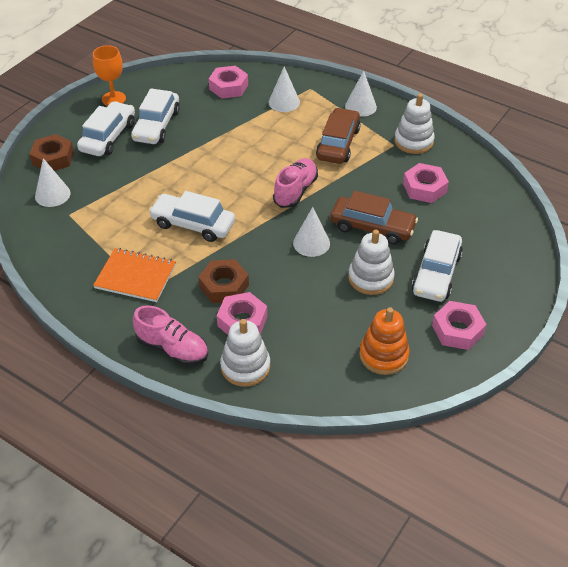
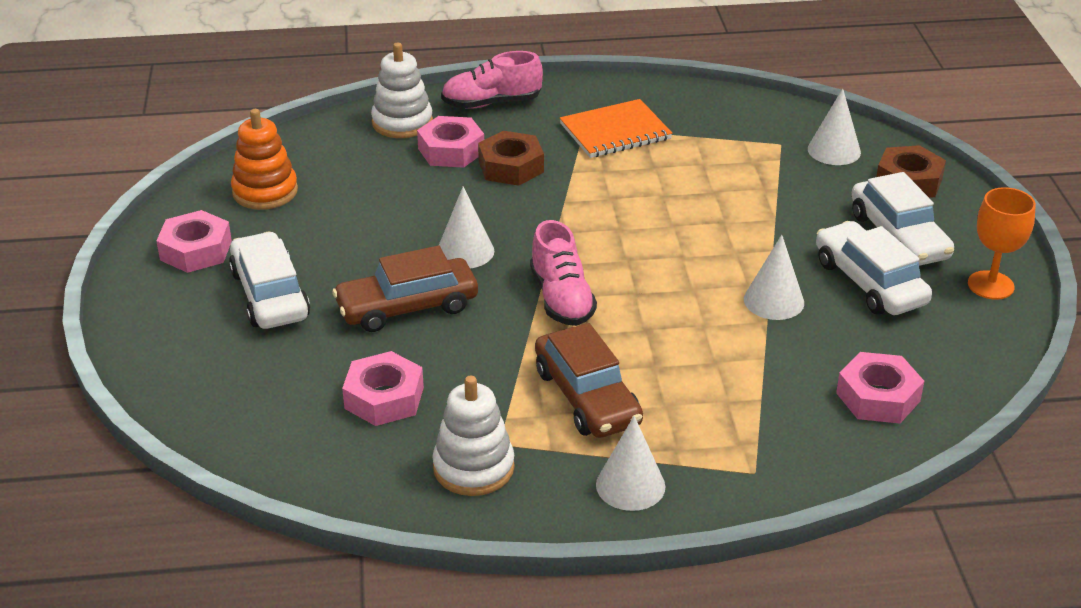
camera: 140 degrees right, 10 degrees down
white car [149,191,235,242] -> none
white cone [268,66,300,112] -> white cone moved to [744,235,804,320]
white stacking toy [348,230,395,295] -> none

